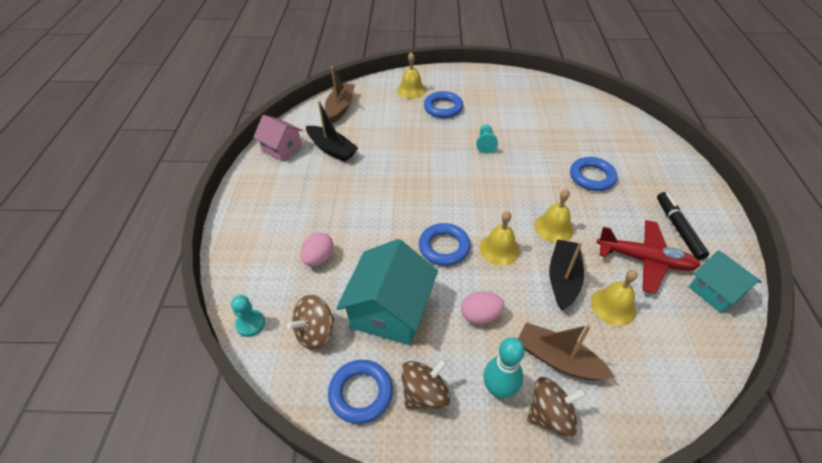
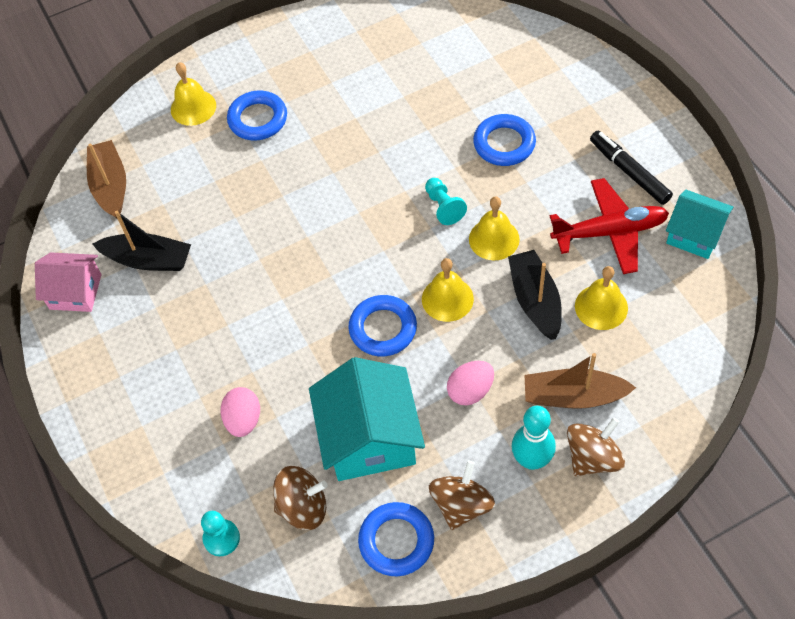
camera: 25 degrees left, 10 degrees up
brown spinning top [287,295,334,350] -> brown spinning top turned 120 degrees counterclockwise [273,466,328,530]
turquoise pawn [476,124,498,154] -> turquoise pawn moved to [425,178,467,225]

